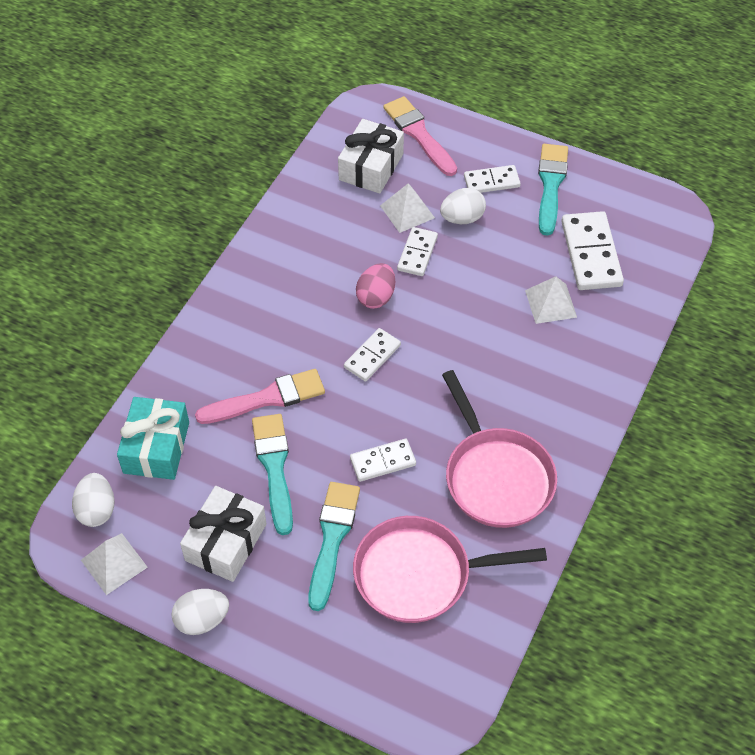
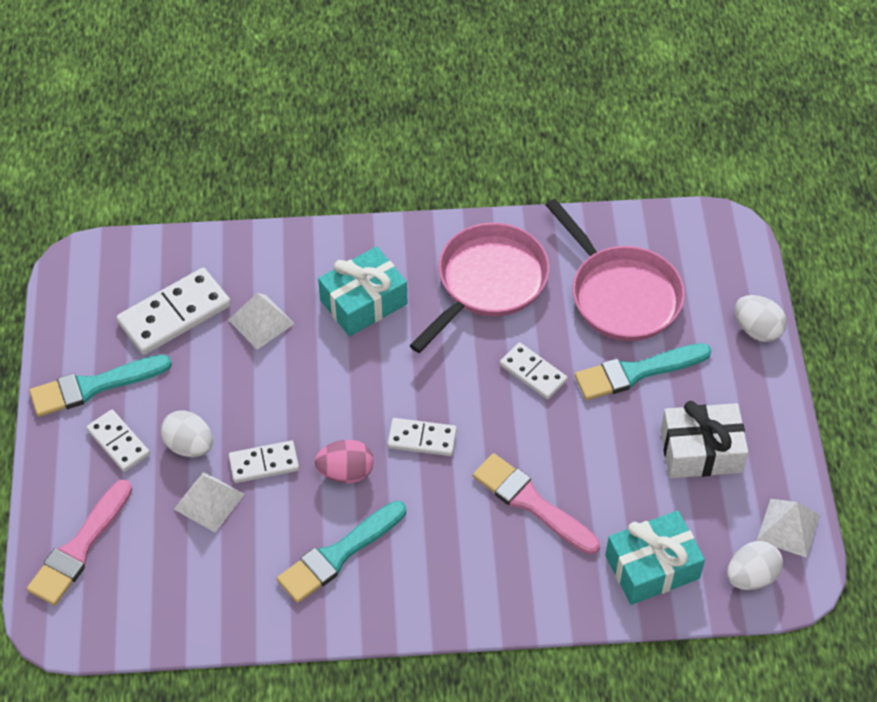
camera: 120 degrees left, 0 degrees up
white egg [171,589,229,635] -> white egg moved to [735,295,787,342]
turquoise brush [252,414,293,535] -> turquoise brush moved to [277,501,406,603]
white gift [338,119,404,194] -> none
none -> turquoise gift [318,246,407,336]

